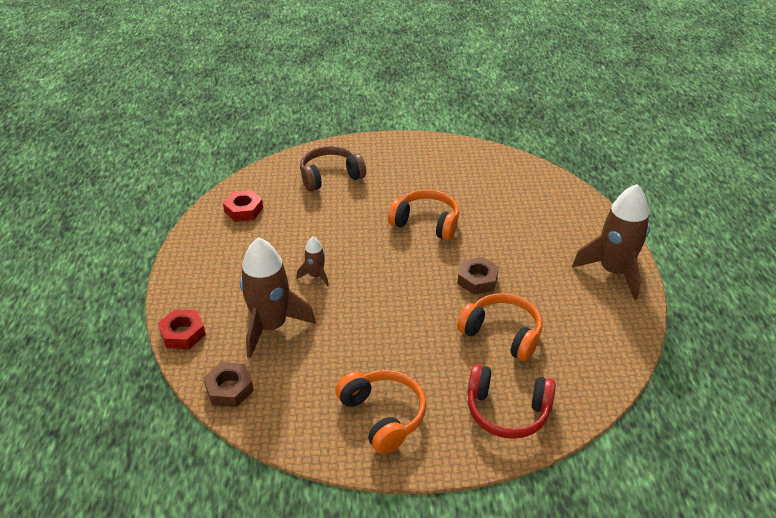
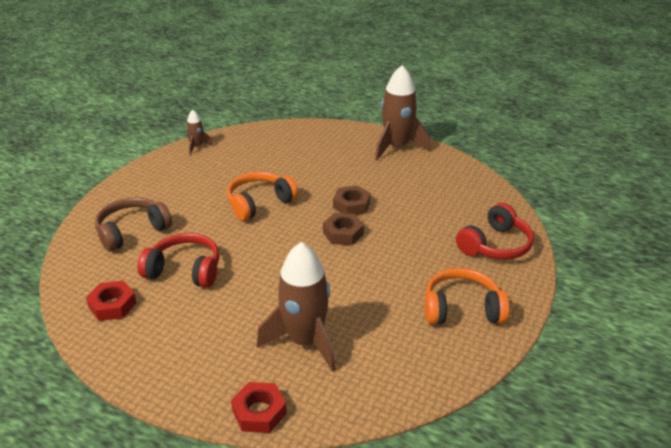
camera: 60 degrees left, 5 degrees down
brown nut [203,362,254,407] -> brown nut moved to [323,213,364,245]
brown rocket [296,237,329,287] -> brown rocket moved to [186,110,214,155]
brown headphones [300,146,366,191] -> brown headphones turned 45 degrees clockwise [95,198,172,252]
orange headphones [457,293,542,362] -> none
none -> red headphones [137,233,219,288]

